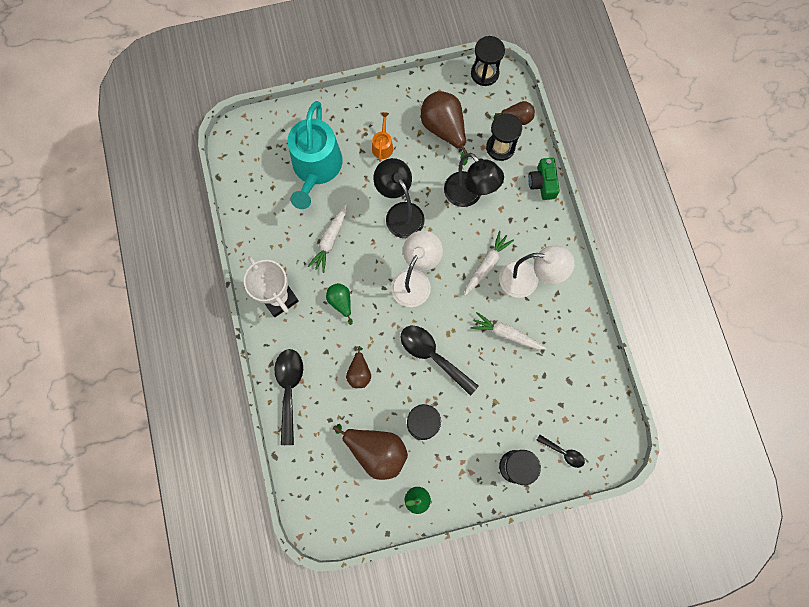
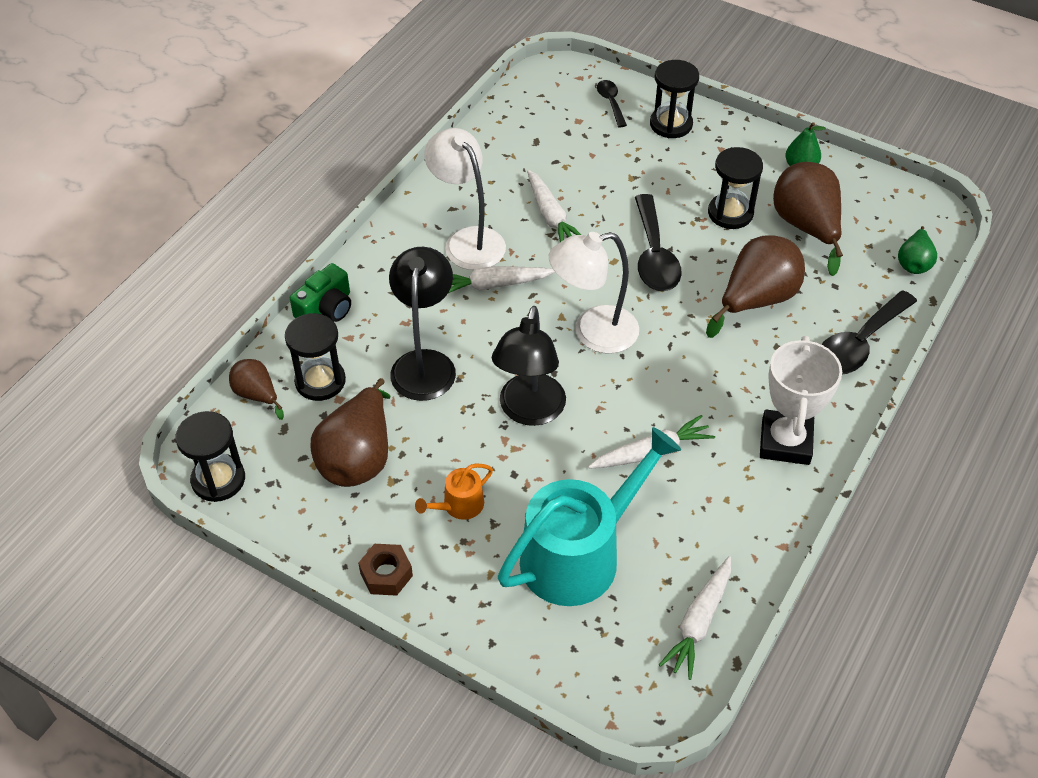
camera: 135 degrees left, 25 degrees down
green pear [326,283,353,325] -> green pear moved to [898,226,937,274]
brown pear [346,346,371,388] -> brown pear [706,236,805,338], size x1.82
none -> brown nut [358,544,413,596]
none -> white carrot [659,556,731,680]

